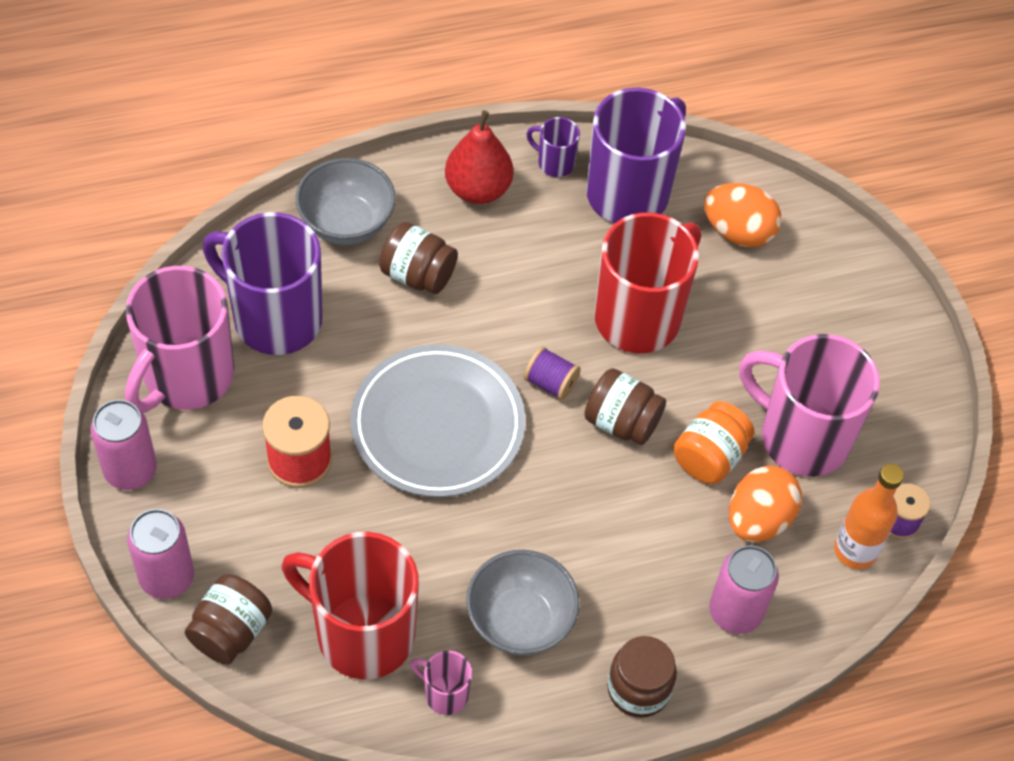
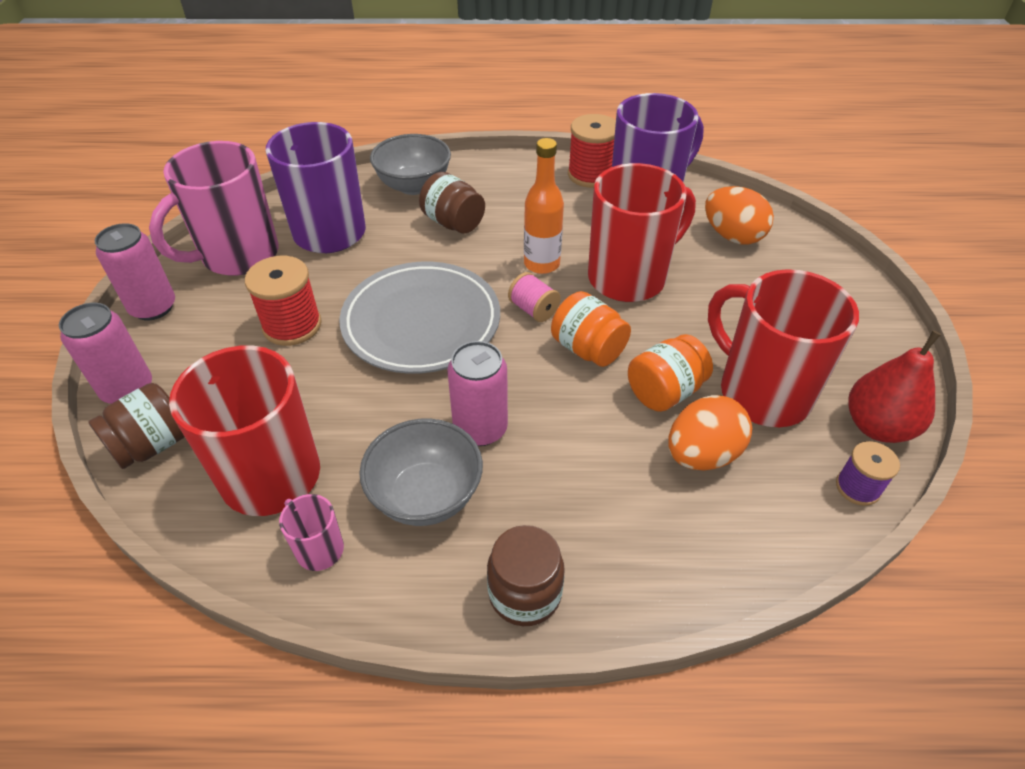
camera: 20 degrees right, 10 degrees down
red pear [445,110,513,204] -> red pear moved to [848,330,941,443]
purple spool [524,346,581,400] -> pink spool [508,272,561,322]
purple mug [526,117,580,177] -> red spool [568,114,616,188]
brown jar [584,368,666,445] -> orange jar [551,291,631,367]
pink can [709,545,779,634] -> pink can moved to [447,341,508,446]
pink mug [739,334,880,477] -> red mug [708,269,859,427]
orange bottle [834,464,904,569] -> orange bottle moved to [524,138,564,274]

